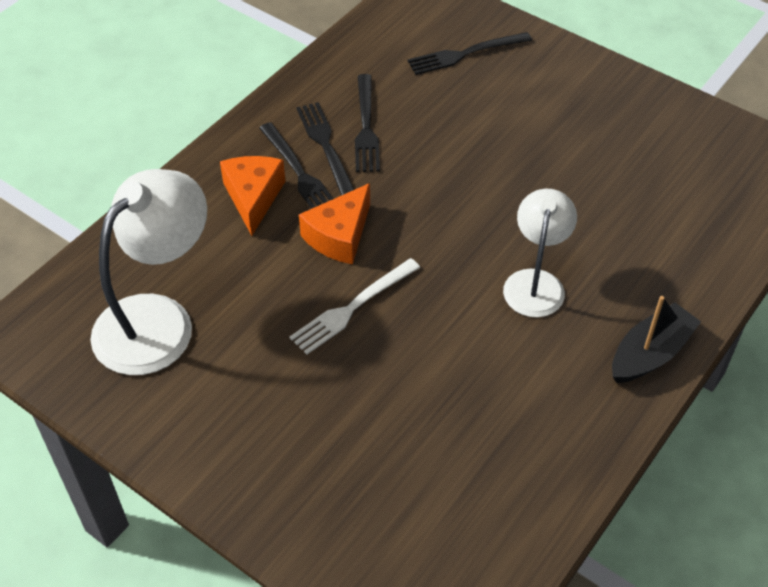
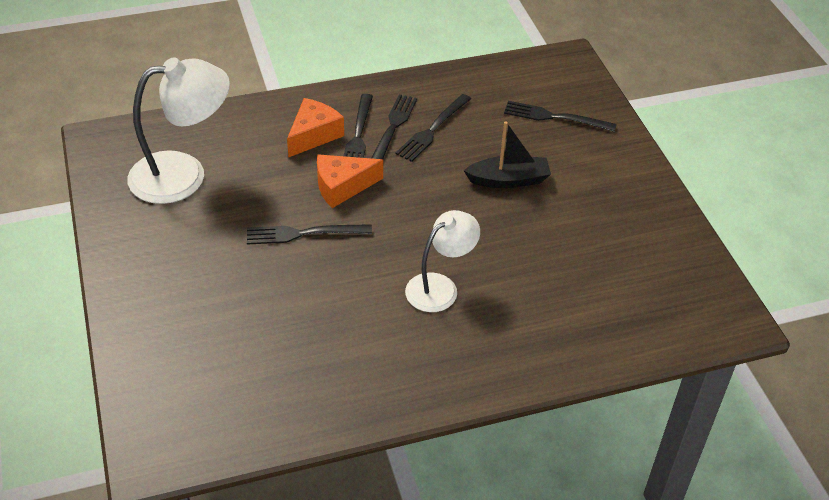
camera: 35 degrees right, 5 degrees down
white fork [289,258,421,355] -> black fork [247,224,372,245]
black boat [612,296,701,383] -> black boat moved to [464,121,551,188]

